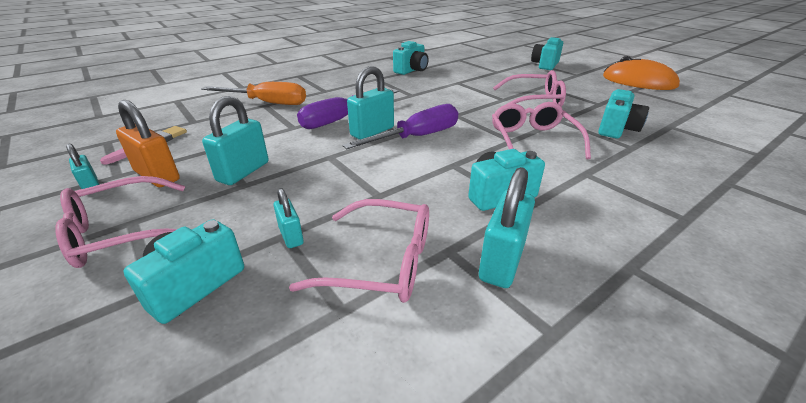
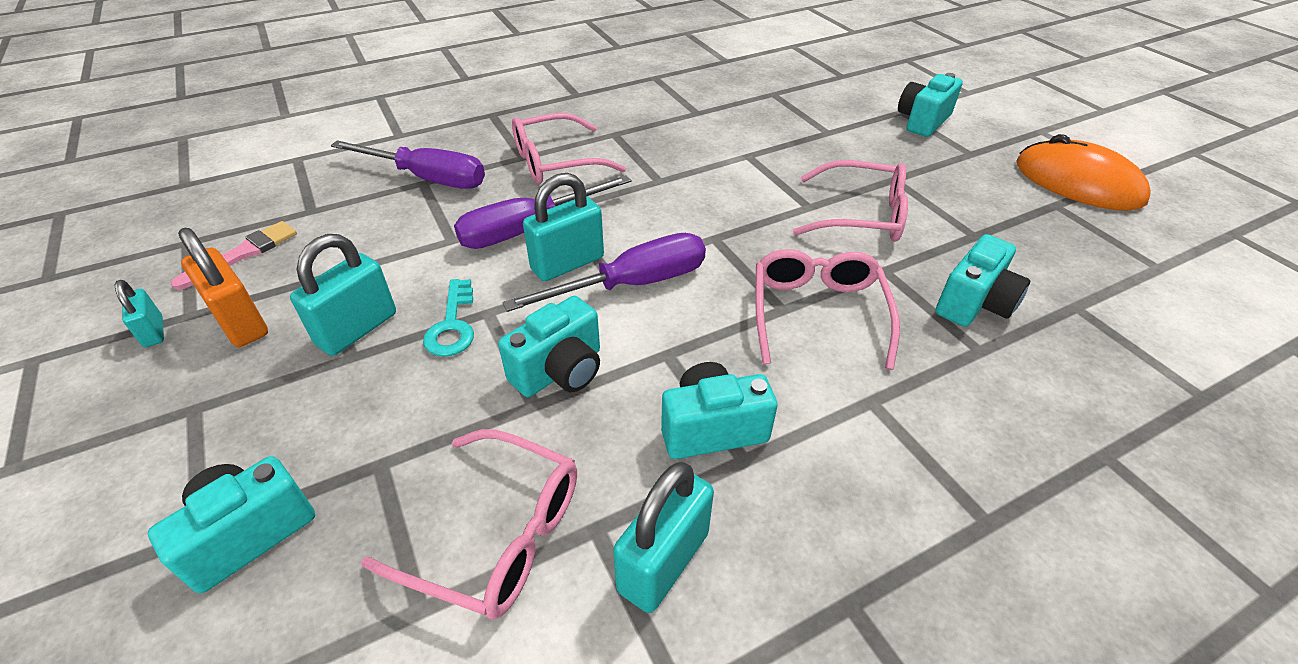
camera: 10 degrees right, 10 degrees up
pink glasses [55,176,185,268] -> pink glasses moved to [512,113,626,184]
orange screwdriver [201,82,306,105] -> purple screwdriver [331,140,485,189]
turquoise padlock [273,188,304,248] -> none
turquoise camera [393,41,428,75] -> turquoise camera moved to [498,296,600,397]
none -> turquoise key [423,279,474,356]

